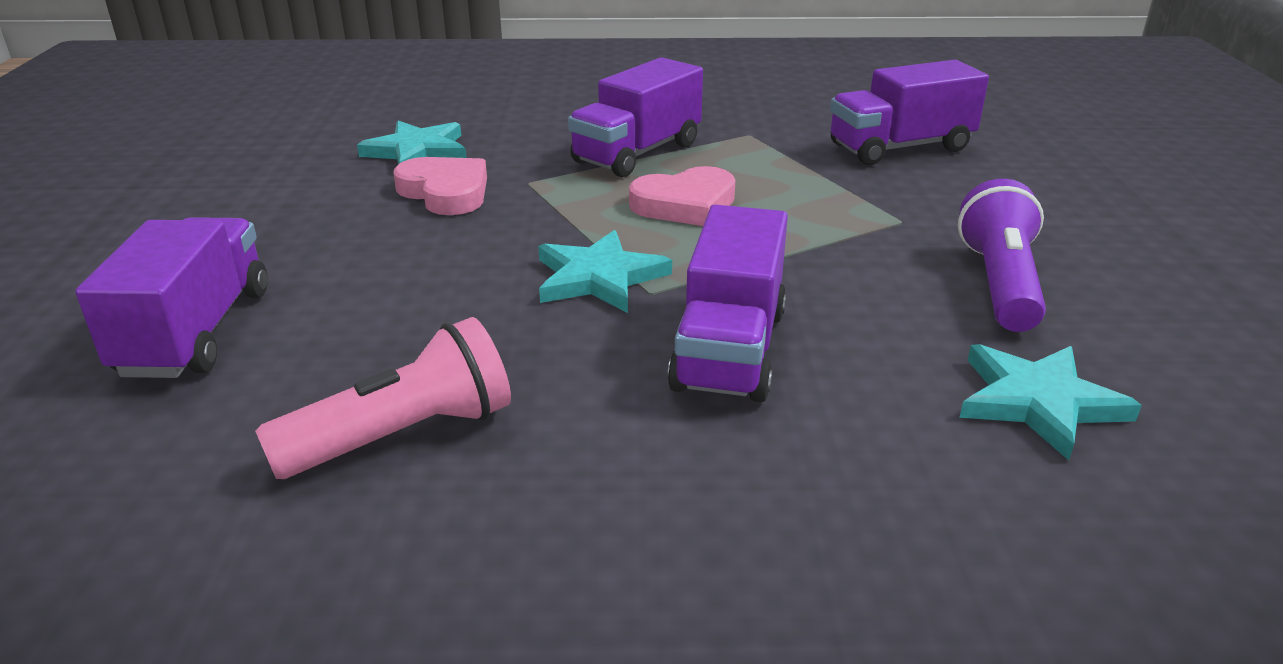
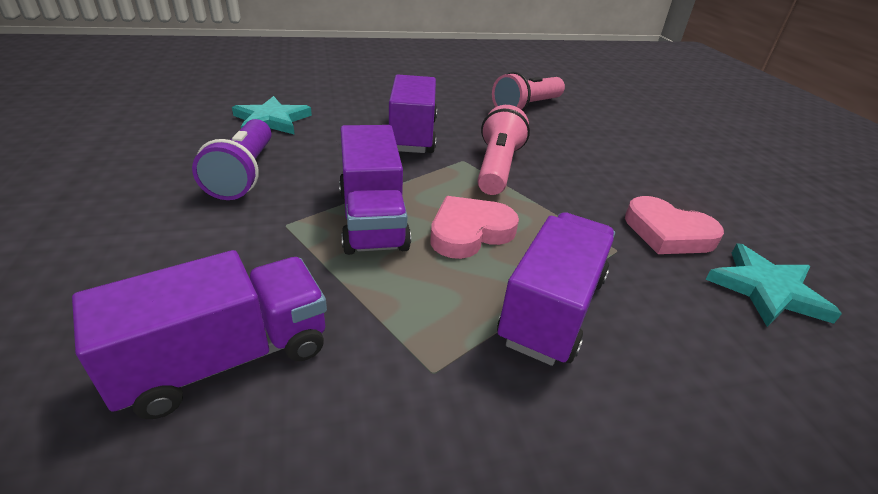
camera: 165 degrees right, 5 degrees up
purple truck [75,217,268,378] -> purple truck moved to [339,125,411,255]
turquoise star [538,230,672,313] -> pink flashlight [477,105,530,195]

